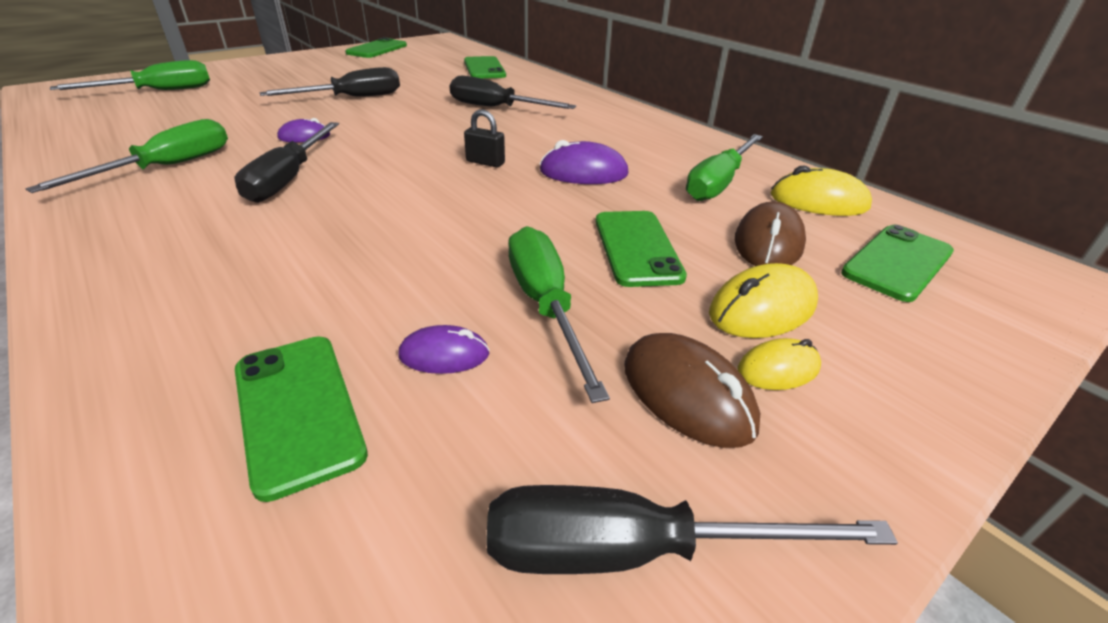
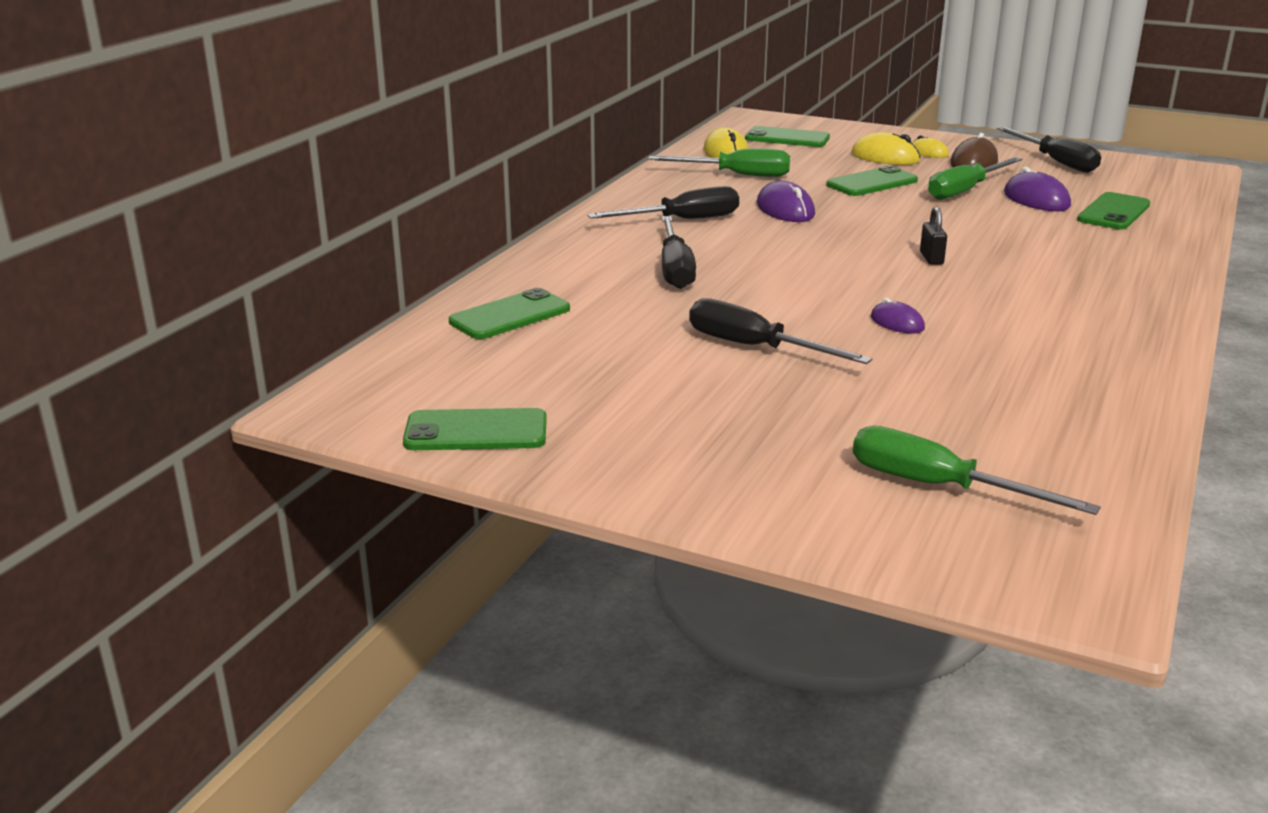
camera: 115 degrees left, 10 degrees down
green screwdriver [25,119,228,193] -> none
black screwdriver [235,122,339,203] -> black screwdriver moved to [587,186,739,219]
purple mouse [398,325,490,374] -> purple mouse [1004,167,1071,211], size x1.63
black padlock [464,109,505,167] -> black padlock moved to [920,207,947,265]
brown mouse [735,202,806,266] -> none

